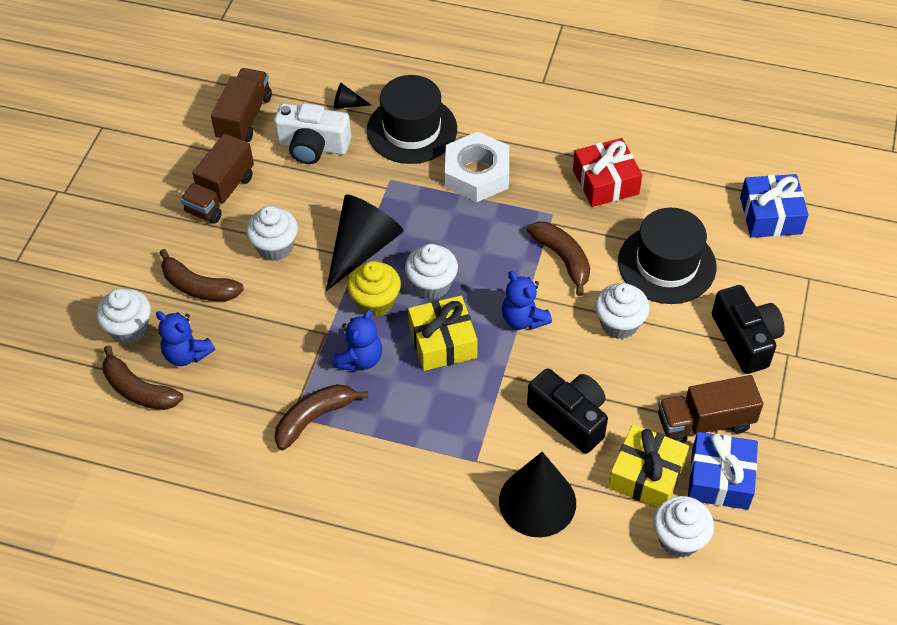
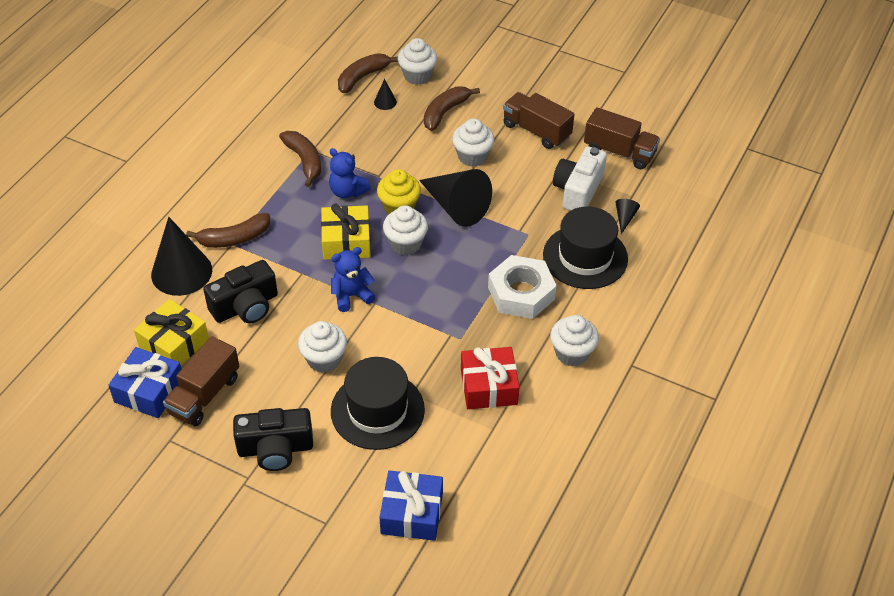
camera: 100 degrees right, 5 degrees down
blue teddy bear [156,311,215,366] -> black cone [374,79,397,110]
brown banana [527,222,590,296] -> brown banana moved to [186,213,270,248]
white cupcake [653,496,714,557] -> white cupcake moved to [550,315,599,367]
brown truck [658,375,763,443] -> brown truck turned 150 degrees counterclockwise [163,336,239,427]

